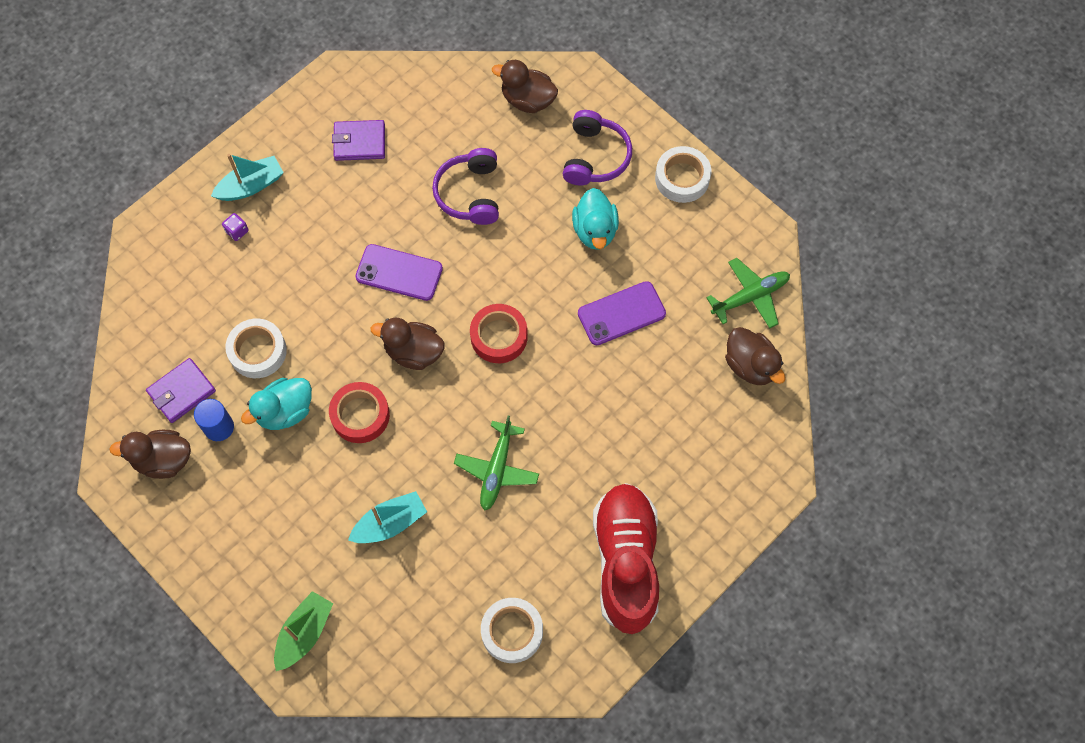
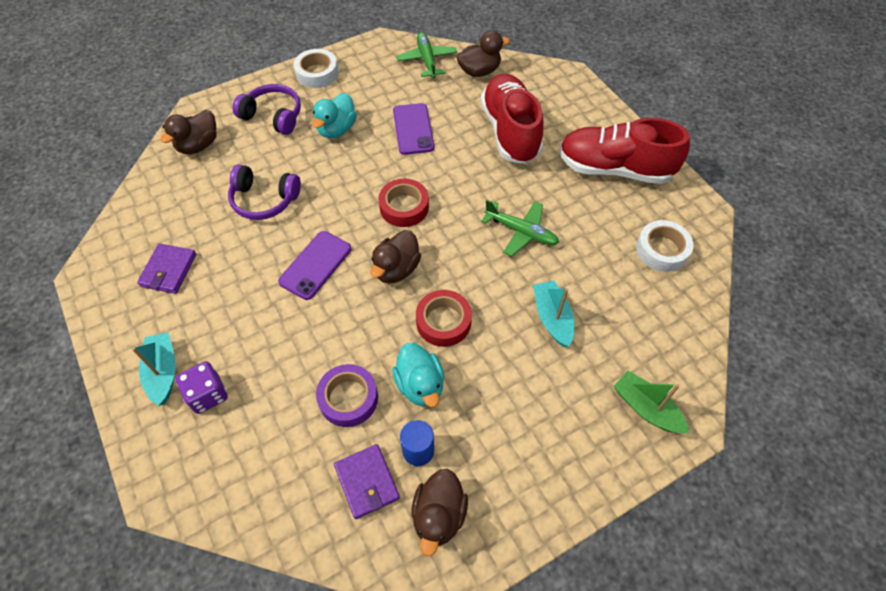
camera: 75 degrees left, 10 degrees down
purple dice [222,213,249,241] -> purple dice [176,361,228,414], size x1.78
white tape [225,318,287,378] -> purple tape [316,364,378,427]
turquoise duck [572,188,619,250] -> turquoise duck turned 105 degrees clockwise [312,93,357,138]
none -> red shoe [481,74,544,164]

